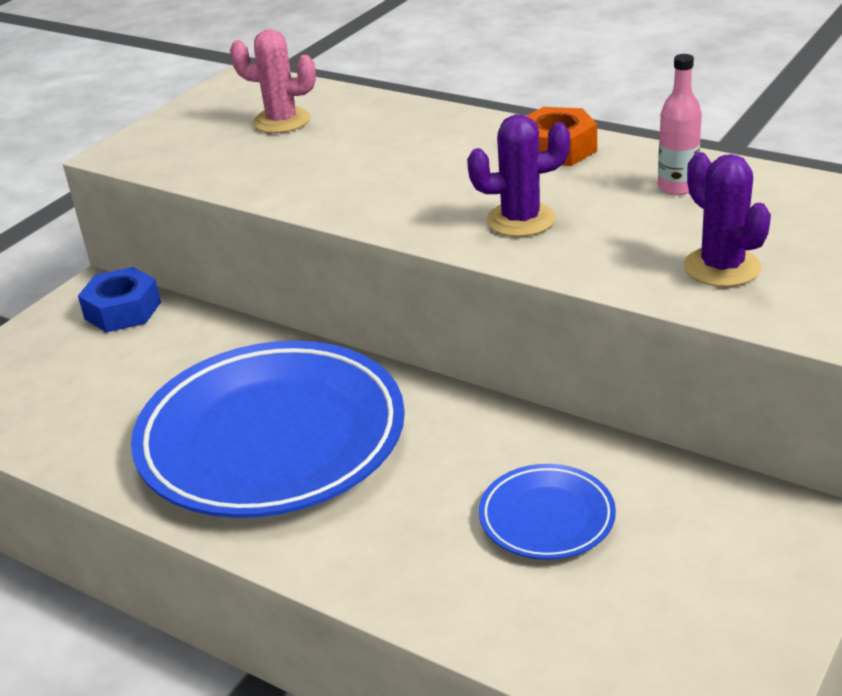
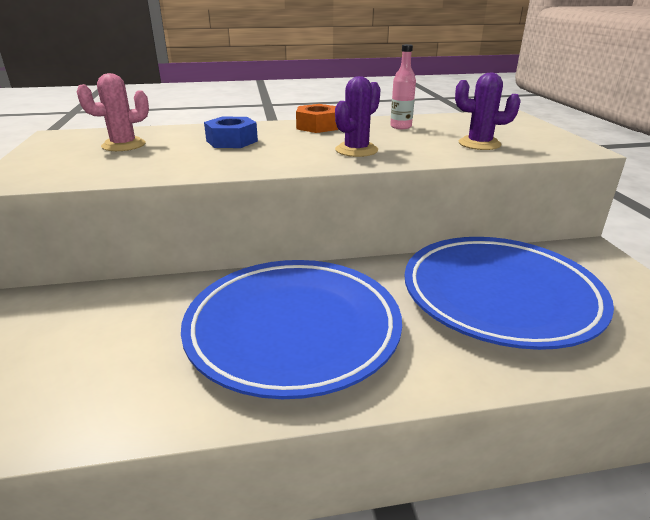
camera: 45 degrees left, 5 degrees down
blue nut [78,267,161,332] -> blue nut moved to [204,117,258,148]
blue plate [479,464,616,560] -> blue plate [404,237,614,350], size x2.22

